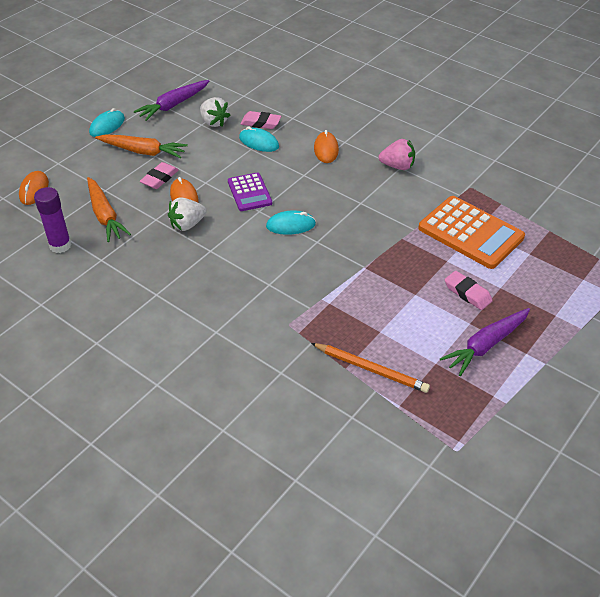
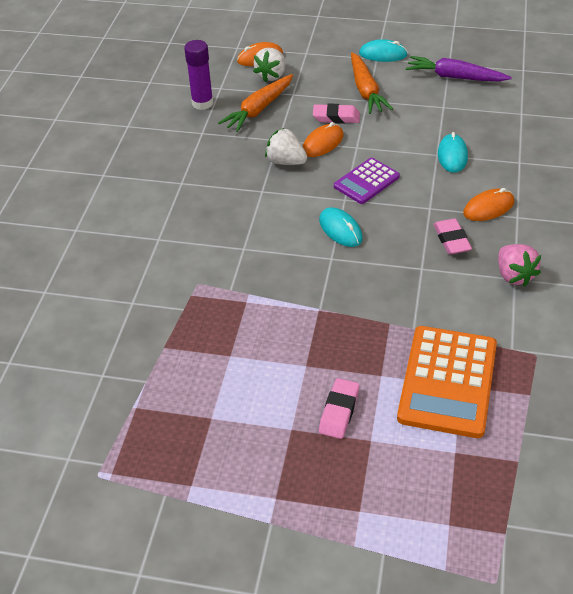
camera: 65 degrees right, 0 degrees up
white strawberry [200,97,231,127] -> white strawberry moved to [253,48,286,82]
pink eraser [241,111,281,129] -> pink eraser moved to [433,219,472,254]
orange pencil [311,343,430,393] -> none
purple carrot [440,308,530,376] -> none

